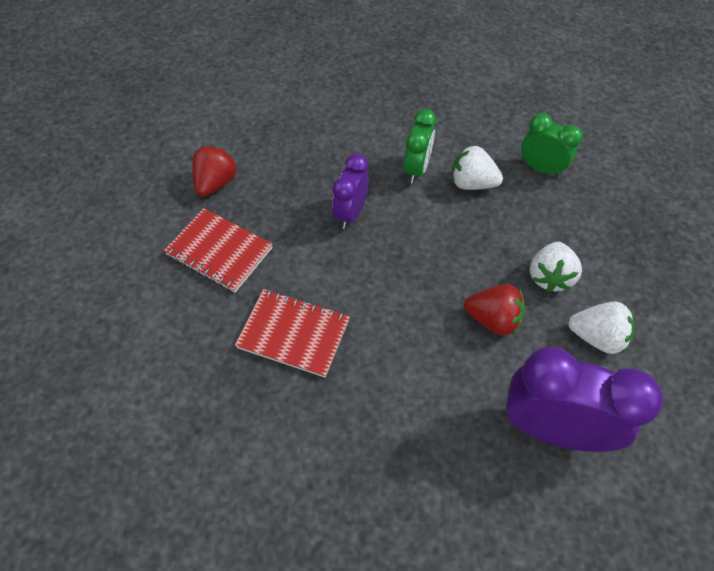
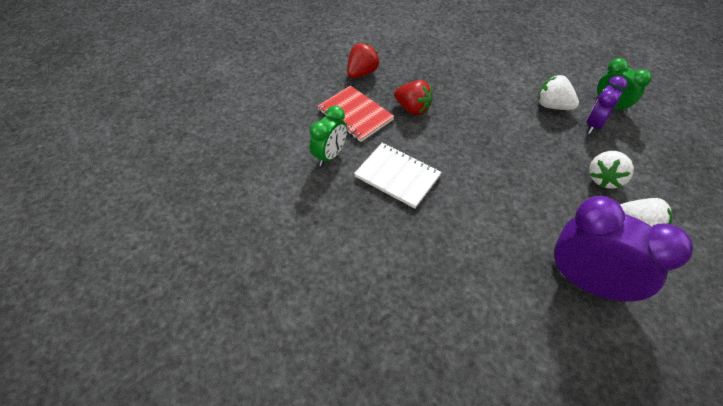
camera: 15 degrees right, 5 degrees down
red notebook [235,289,350,378] -> white notebook [354,143,442,209]
purple clock [332,154,369,229] -> purple clock moved to [586,76,627,134]
green clock [403,109,436,183] -> green clock moved to [310,105,347,166]
red strawberry [464,284,525,336] -> red strawberry moved to [394,80,433,115]

